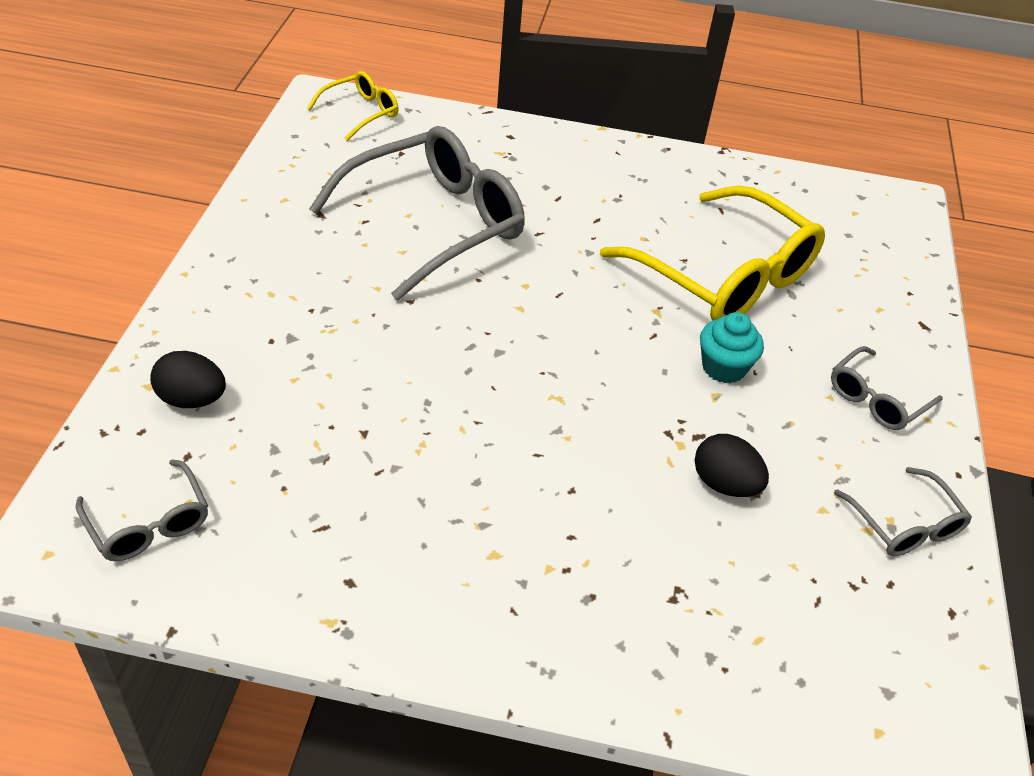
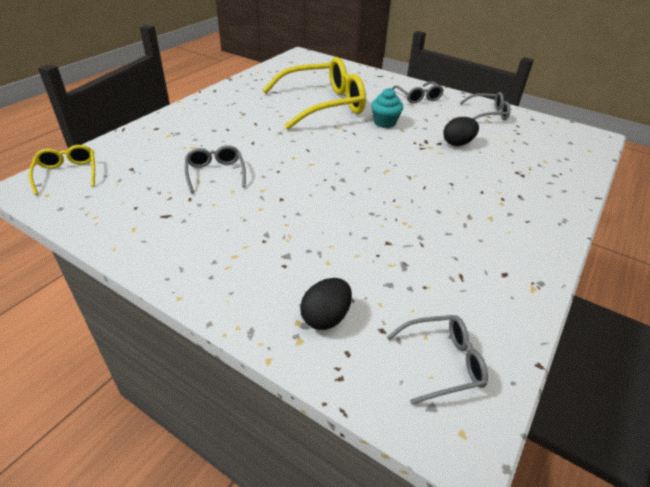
camera: 65 degrees left, 5 degrees down
grey glasses [309,126,525,301] -> grey glasses [185,145,246,193], size x0.48

